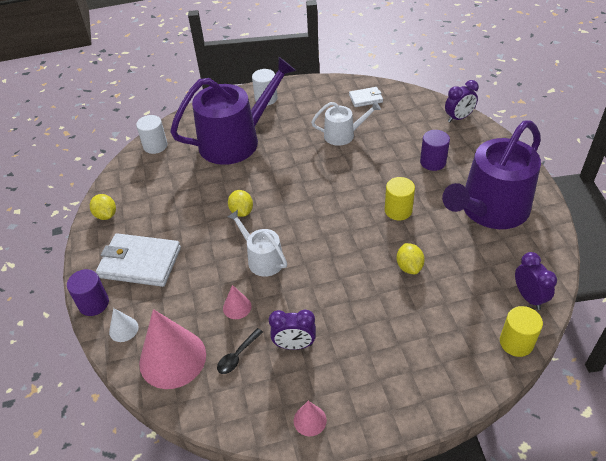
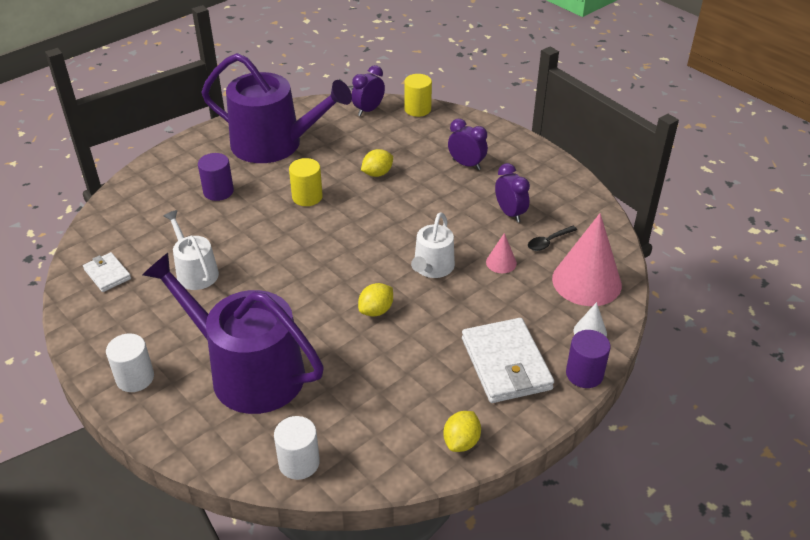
camera: 120 degrees left, 5 degrees down
black spoon [217,328,263,374] -> black spoon turned 135 degrees clockwise [528,226,577,251]
pink cone [294,401,327,436] -> none
purple clock [445,80,479,122] -> purple clock moved to [448,119,488,170]

